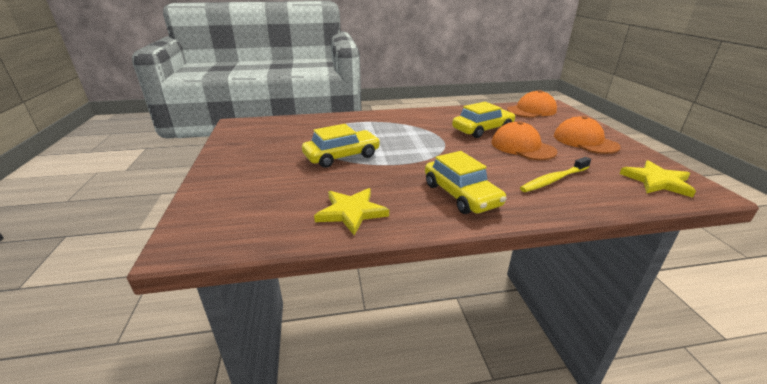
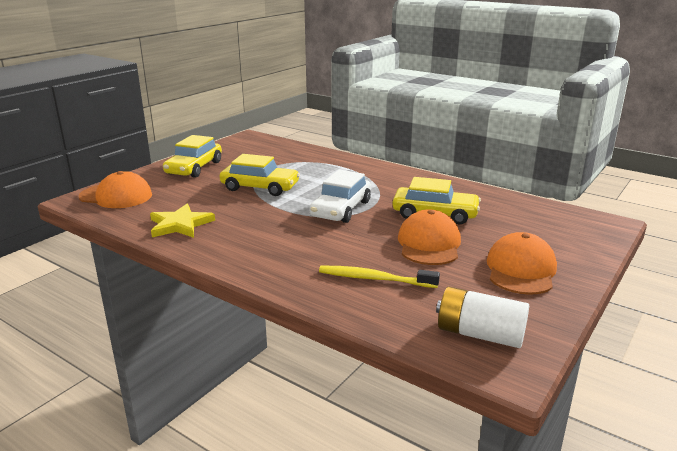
camera: 45 degrees right, 5 degrees down
yellow car [425,151,506,214] -> yellow car moved to [163,135,222,178]
orange cap [507,90,557,118] -> orange cap moved to [79,171,152,208]
yellow star [620,160,696,198] -> white battery [436,287,529,348]
none -> white car [309,170,371,223]

